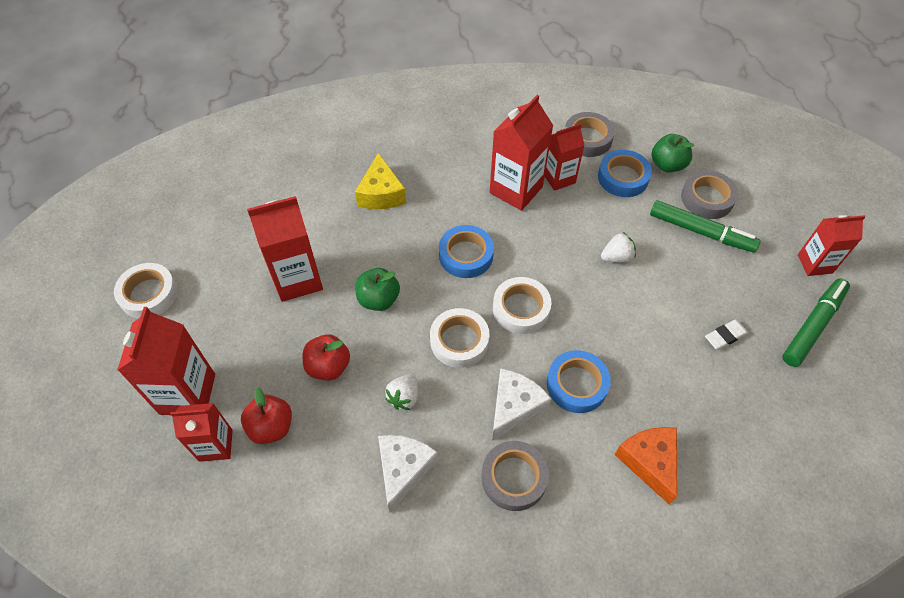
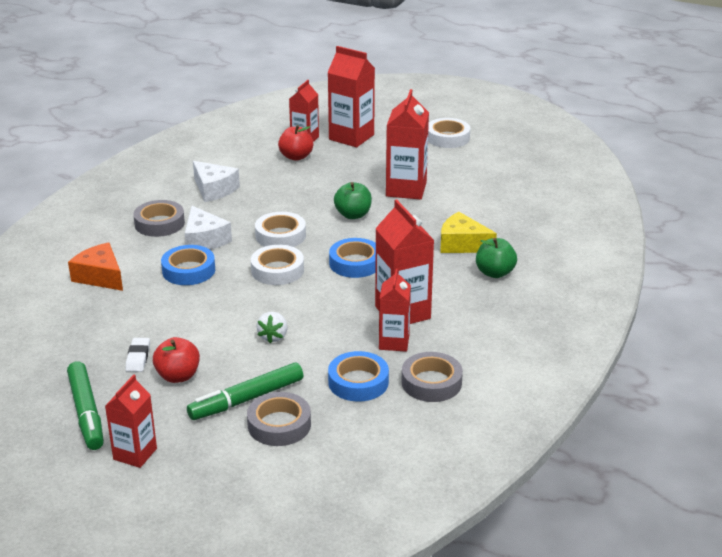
camera: 120 degrees right, 25 degrees down
red apple [303,334,350,381] -> red apple moved to [153,337,200,383]
white strawberry [385,374,418,410] -> none
orange cheese [614,427,677,505] -> orange cheese turned 150 degrees counterclockwise [68,242,123,291]
green apple [652,134,694,173] -> green apple moved to [476,238,517,278]

